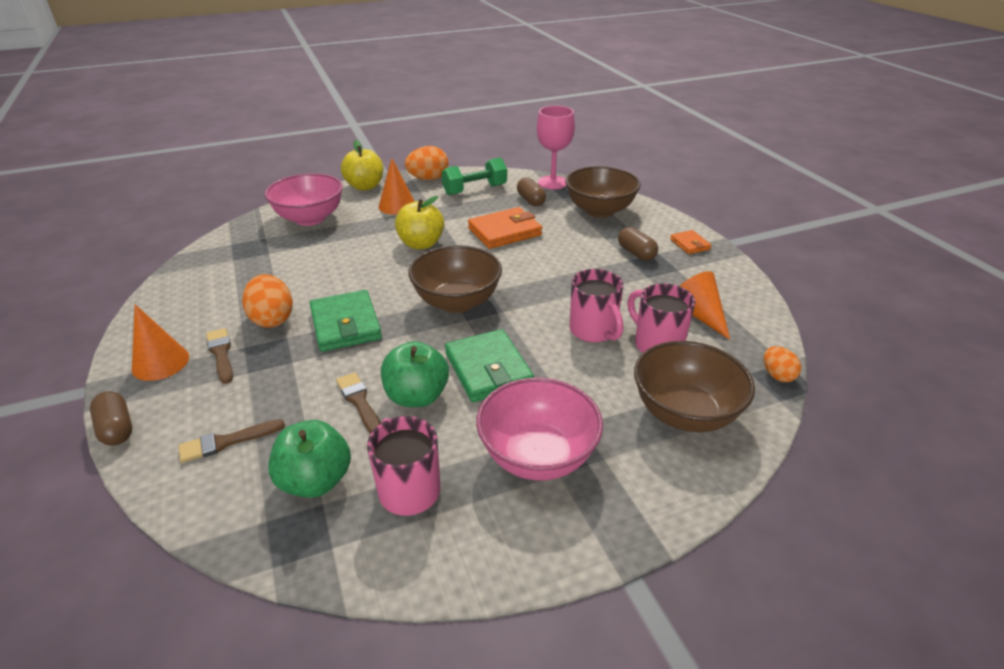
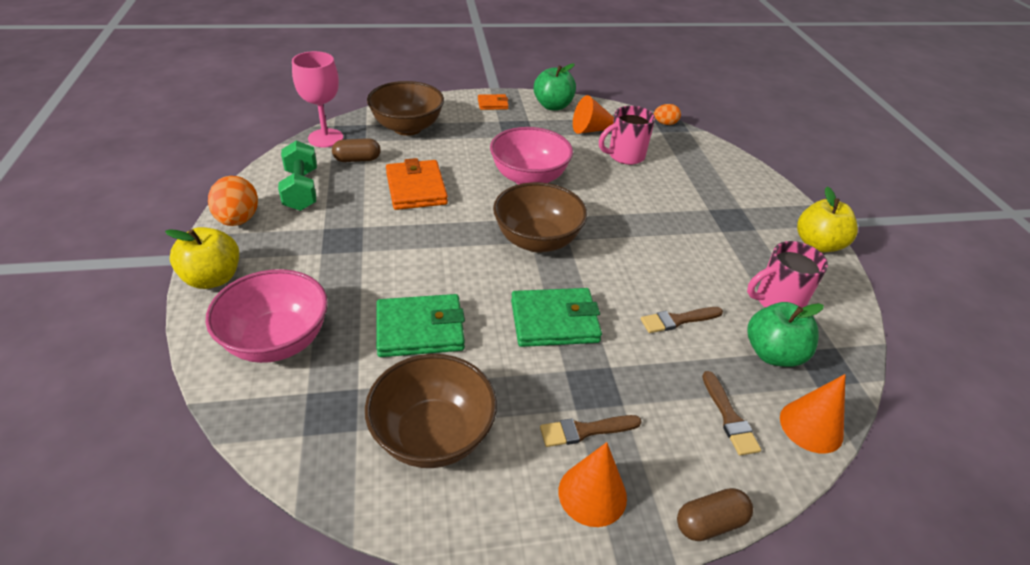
camera: 80 degrees left, 5 degrees up
orange egg [242,274,293,328] -> none
orange cone [379,158,415,215] -> orange cone moved to [780,374,846,454]
green apple [381,341,449,407] -> green apple moved to [534,63,576,110]
yellow apple [395,196,444,249] -> yellow apple moved to [797,186,858,252]
green wallet [445,329,534,402] -> green wallet moved to [376,294,465,357]
pink bowl [476,378,603,480] -> pink bowl moved to [490,127,573,184]
pink mug [570,269,624,343] -> none
brown capsule [618,227,658,261] -> none
brown bowl [634,341,755,432] -> brown bowl moved to [365,354,497,468]

